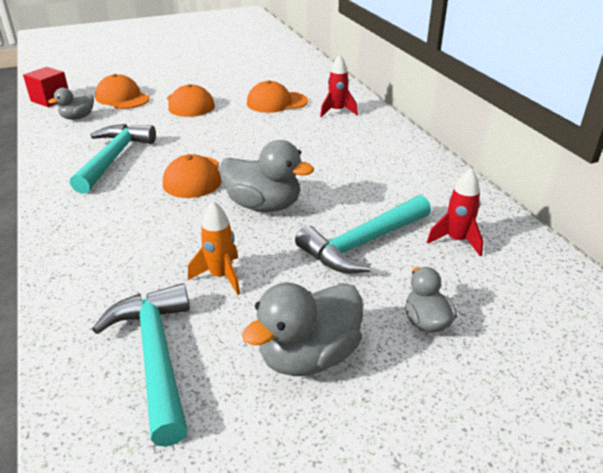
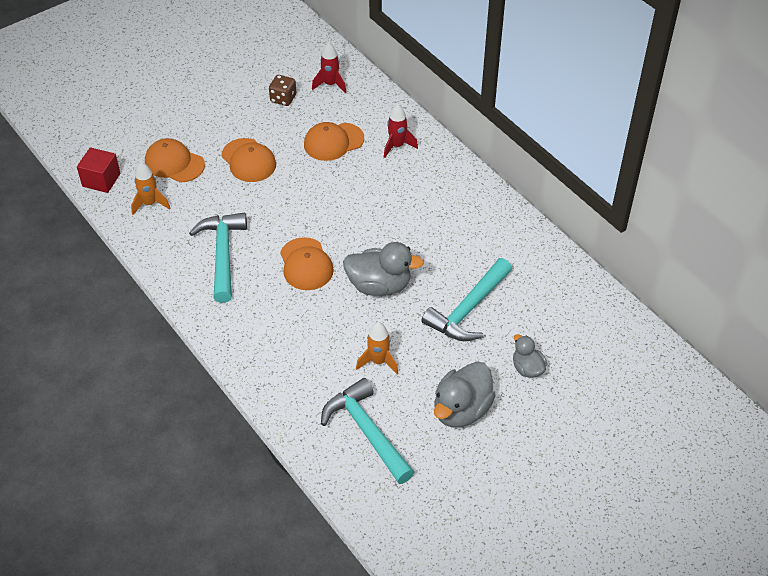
camera: 15 degrees left, 15 degrees up
grey duck [48,88,94,120] -> orange rocket [131,162,170,215]
red rocket [427,168,483,257] -> red rocket moved to [312,42,347,94]
none -> brown dice [269,75,296,106]

